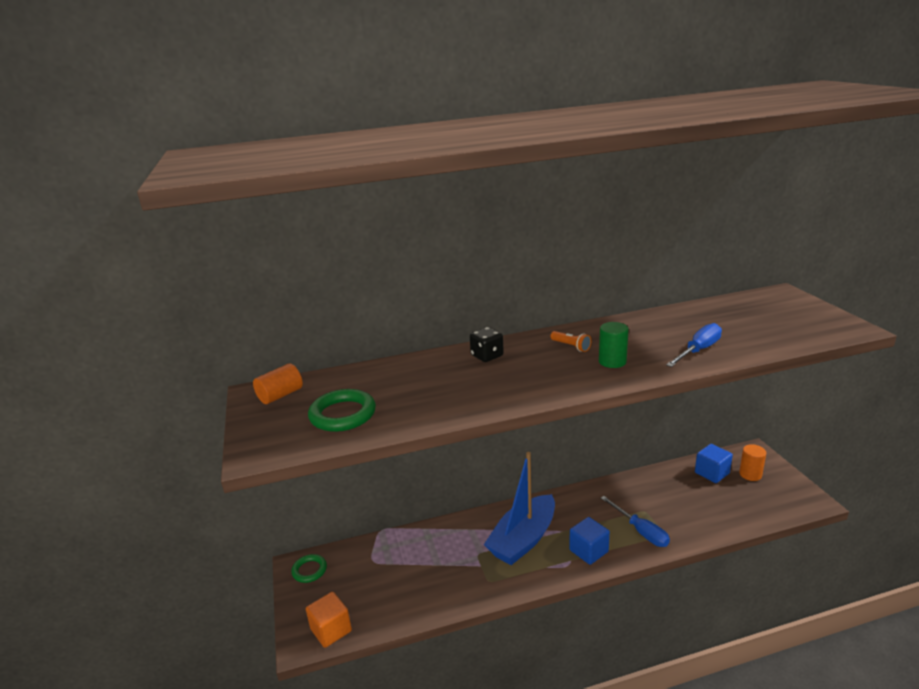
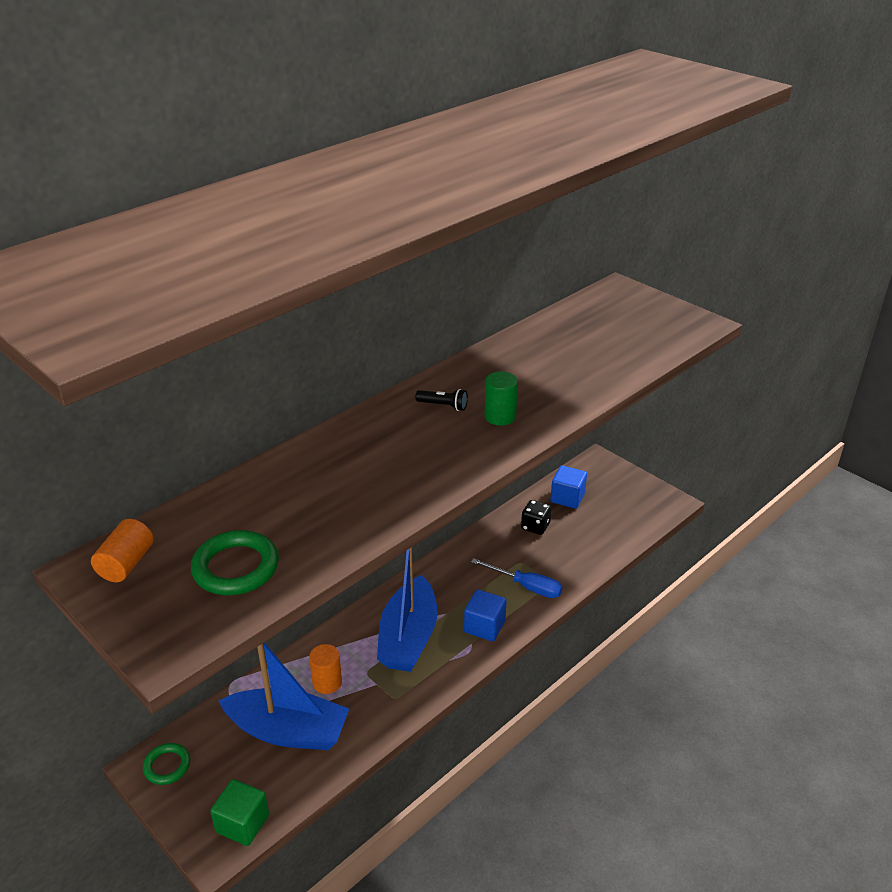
camera: 30 degrees left, 10 degrees up
orange cube [306,592,352,648] -> green cube [210,779,269,846]
black dice [470,327,504,362] -> black dice moved to [521,500,551,535]
orange flashlight [551,331,592,352] -> black flashlight [415,389,468,411]
blue screwdriver [666,323,722,367] -> none
orange cylinder [739,444,766,481] -> orange cylinder moved to [309,644,342,694]
none -> blue boat [218,643,349,750]

